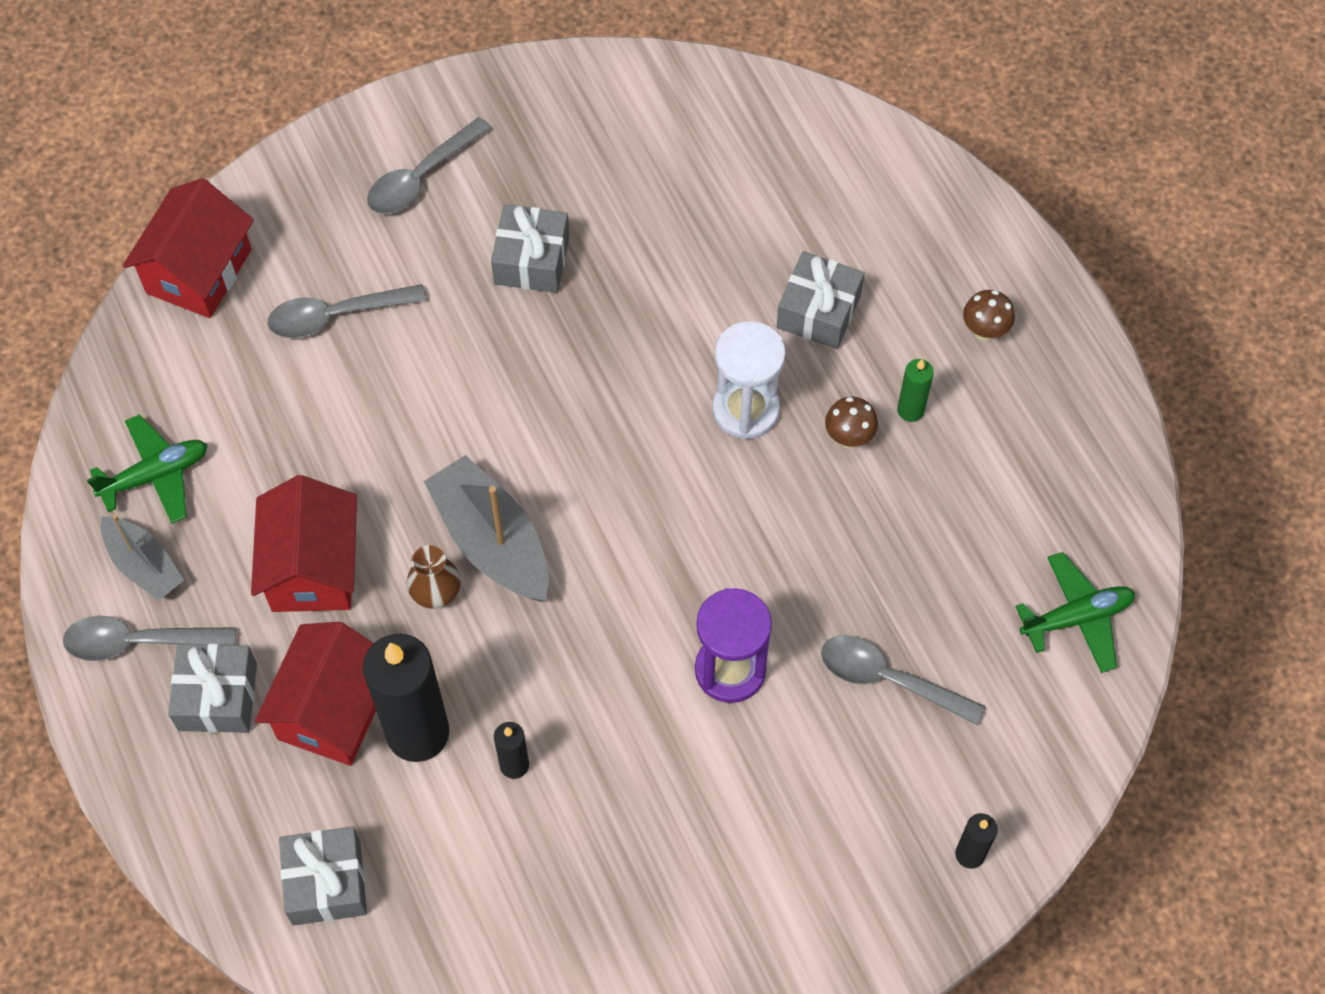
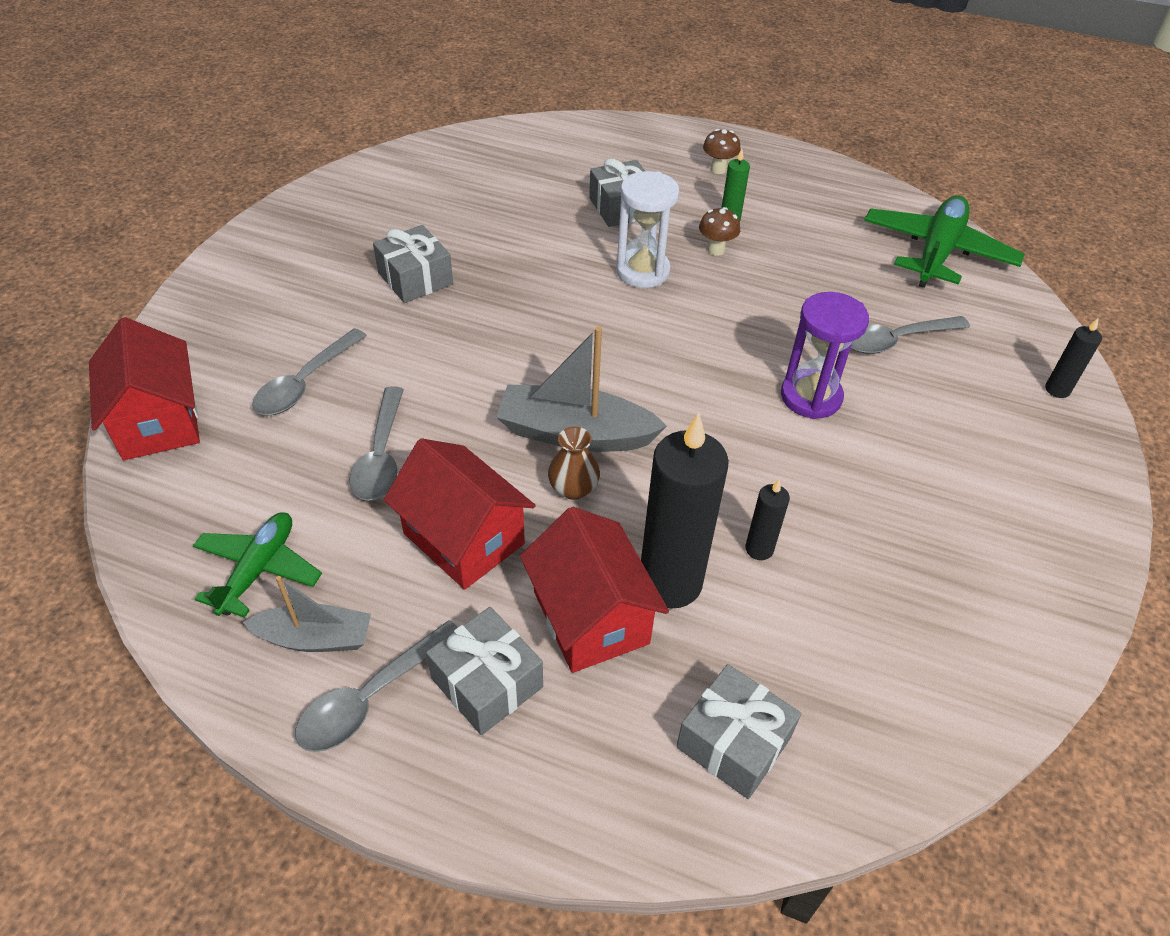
camera: 45 degrees left, 15 degrees down
grey spoon [367,117,491,214] -> grey spoon moved to [349,386,404,501]
green plane [1015,552,1135,673] -> green plane [864,195,1025,288], size x1.58

